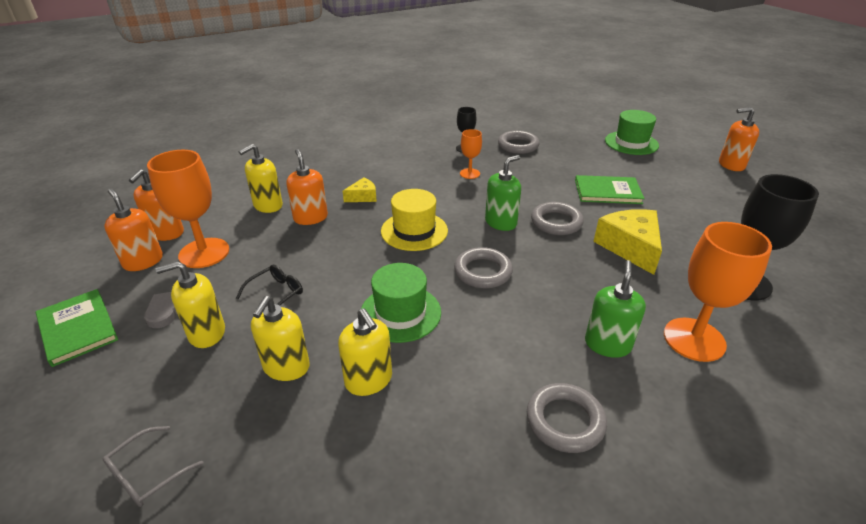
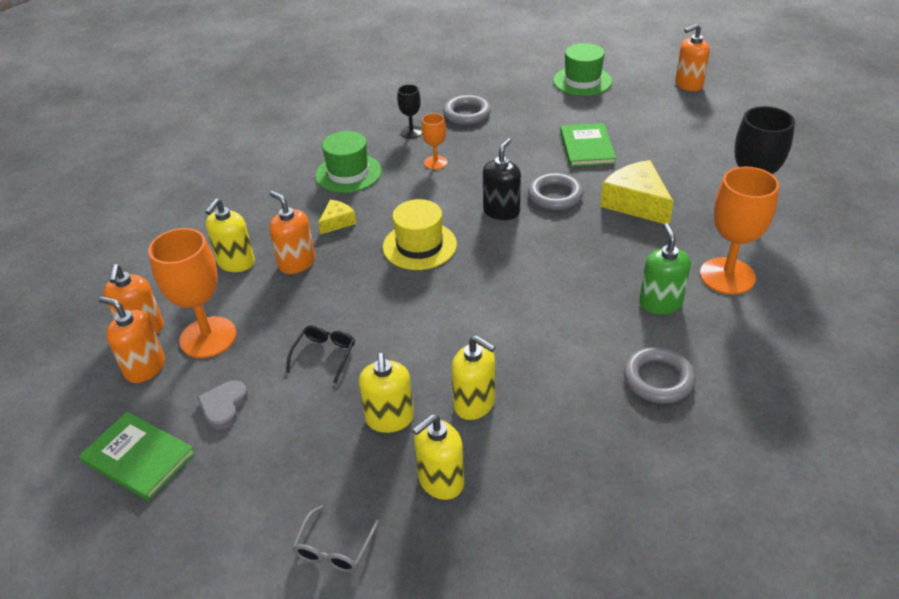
camera: 20 degrees left, 5 degrees up
yellow soap dispenser [155,261,225,348] -> yellow soap dispenser moved to [412,414,464,500]
green hat [361,263,441,343] -> green hat moved to [315,131,382,193]
grey ring [454,247,513,288] -> none
green soap dispenser [485,155,521,231] -> black soap dispenser [483,138,521,220]
green book [575,175,645,204] -> green book turned 75 degrees counterclockwise [560,123,616,167]

